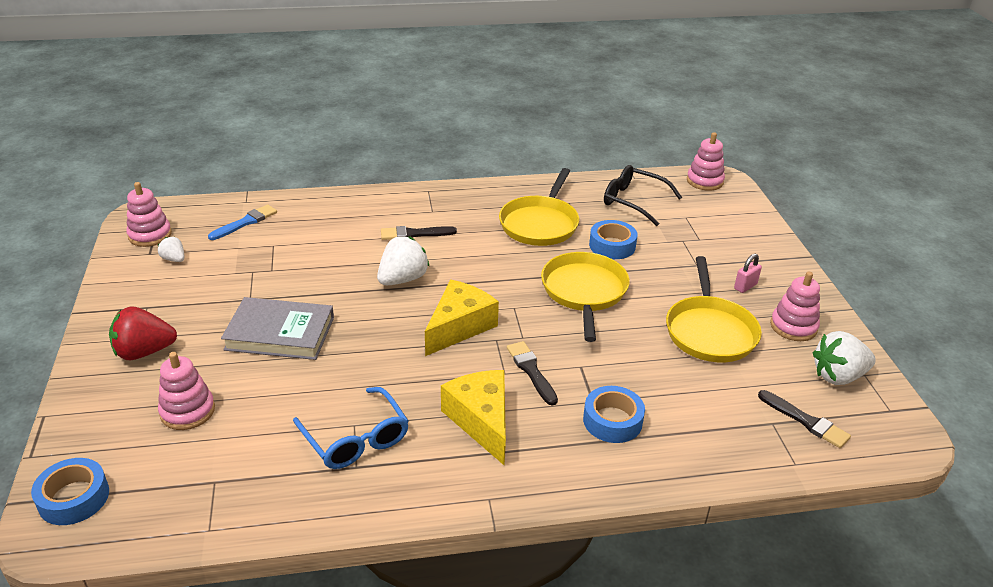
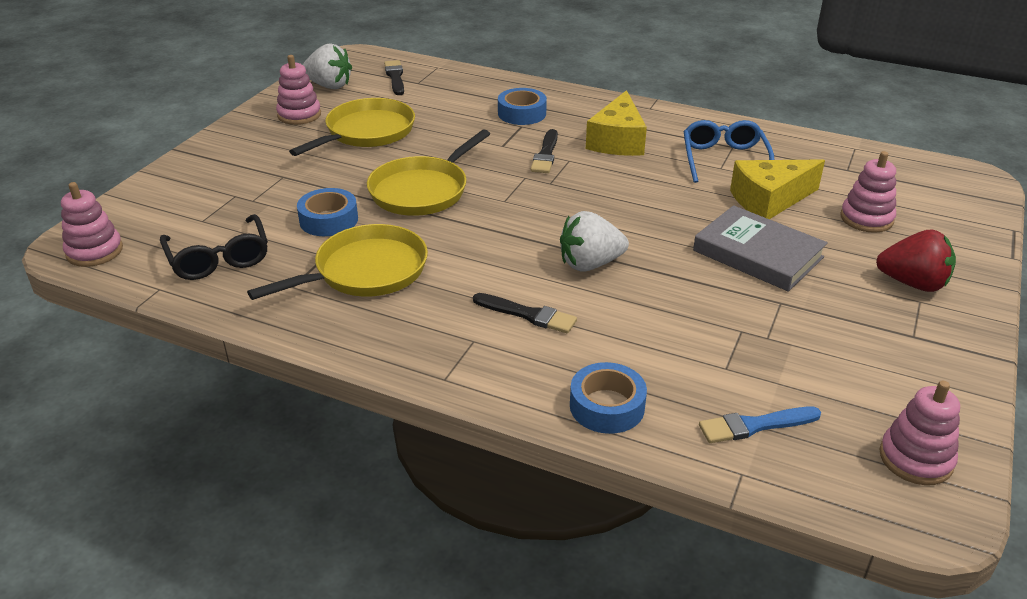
camera: 145 degrees left, 0 degrees up
blue tape [31,458,109,525] -> blue tape moved to [570,362,647,434]
white strawberry [158,237,184,262] -> none
yellow cheese [425,280,499,356] -> yellow cheese moved to [730,159,825,219]
pink padlock [734,254,762,293] -> none

